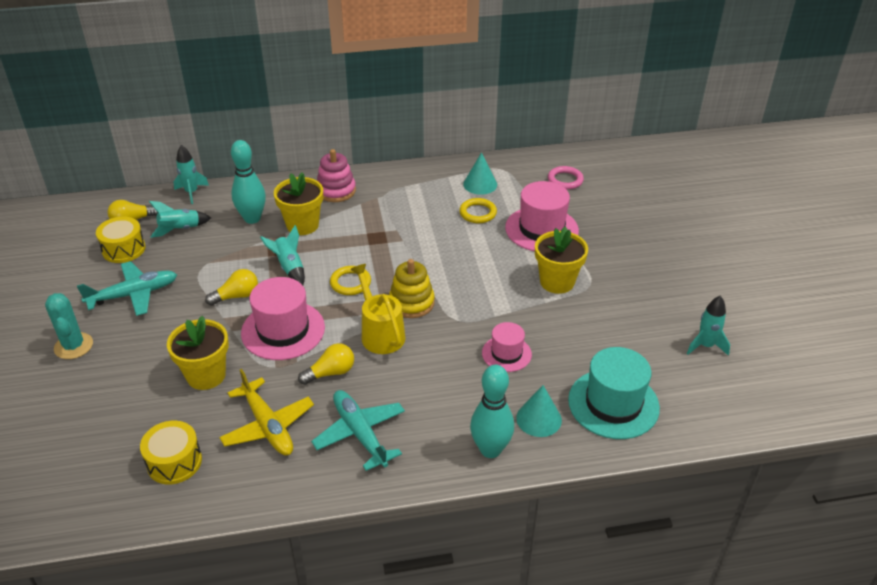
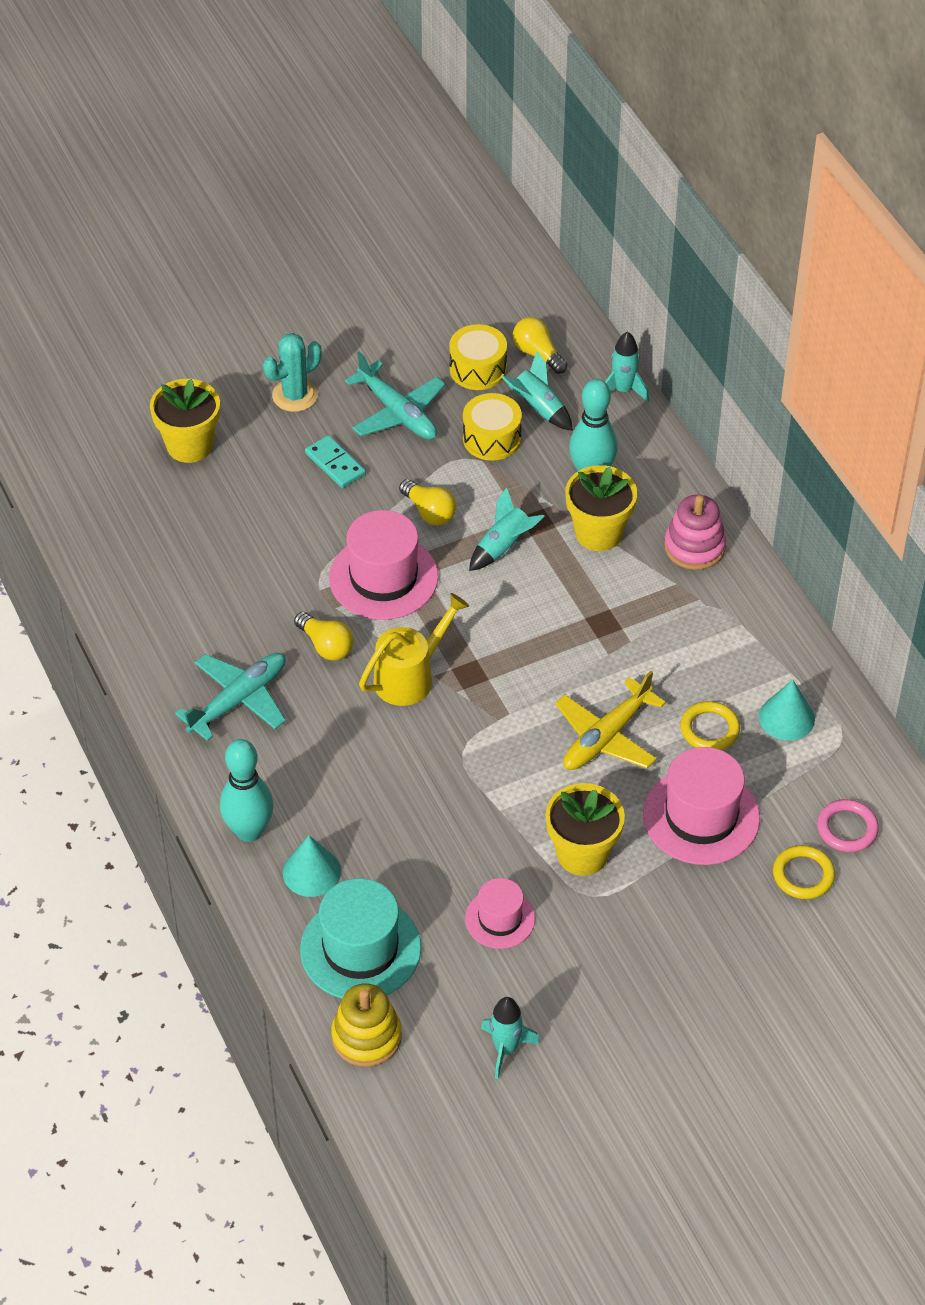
camera: 75 degrees right, 10 degrees up
yellow drum [140,421,202,484] -> yellow drum moved to [463,393,522,461]
yellow flower pot [167,316,229,390] -> yellow flower pot moved to [150,379,220,463]
yellow plane [219,369,314,455] -> yellow plane moved to [555,671,666,770]
yellow ring [330,266,371,295] -> yellow ring moved to [773,845,835,899]
yellow stacking toy [389,259,435,318] -> yellow stacking toy moved to [331,983,402,1067]
pink hat [482,322,532,372] -> pink hat moved to [465,878,535,949]
none -> turquoise domino [305,435,366,488]

